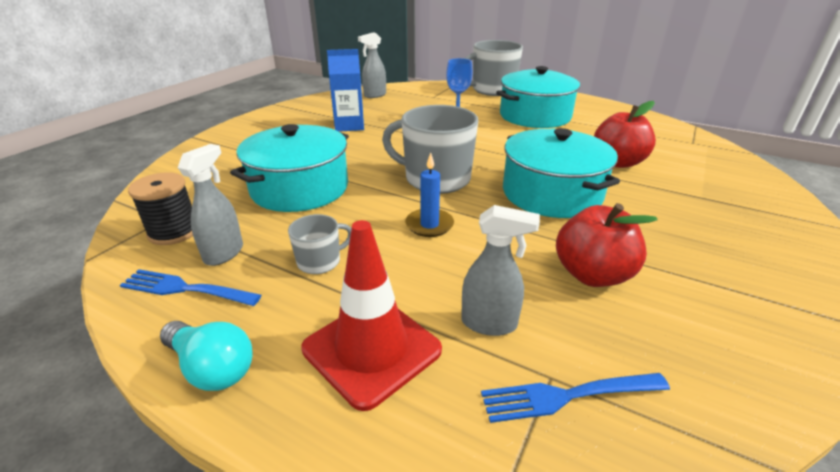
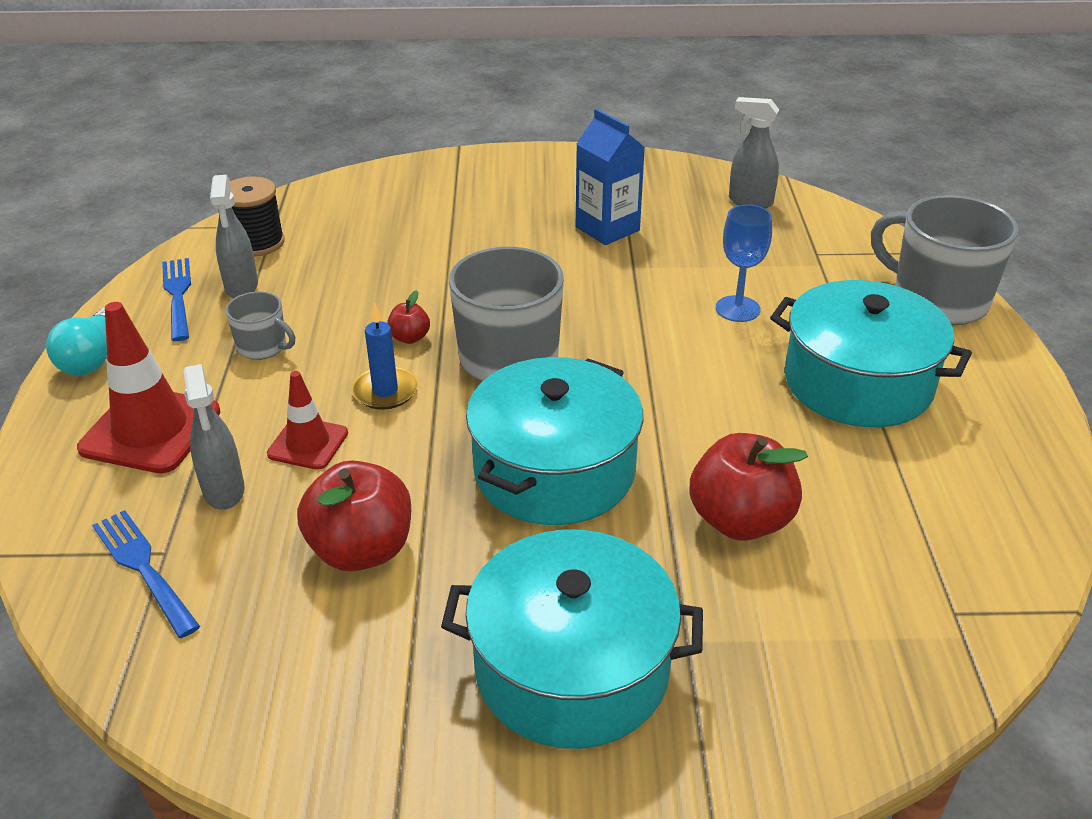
camera: 60 degrees right, 5 degrees up
grey spray bottle [178,144,243,266] -> grey spray bottle turned 90 degrees clockwise [210,175,258,298]
turquoise pot [230,124,349,212] -> turquoise pot moved to [441,529,703,749]
none -> red traffic cone [267,371,348,470]
none -> red apple [387,290,430,344]

